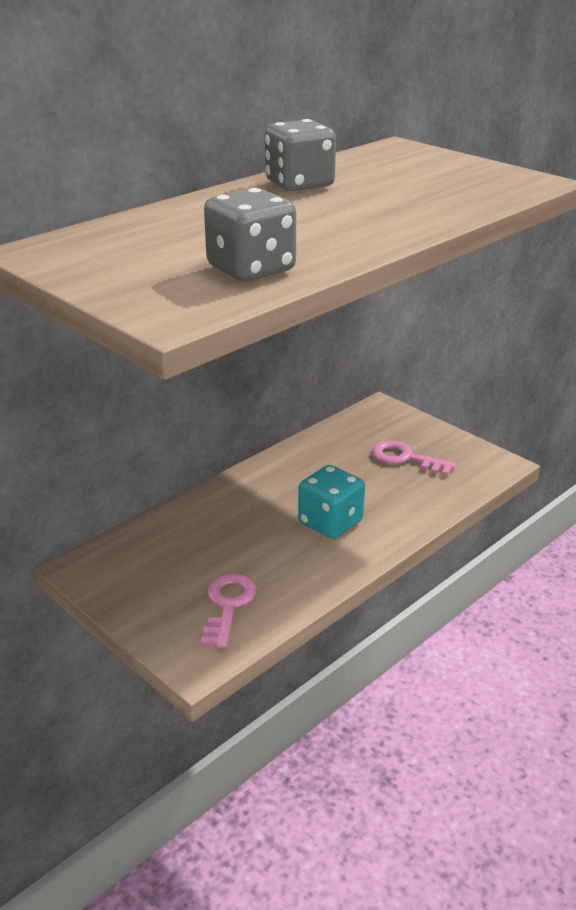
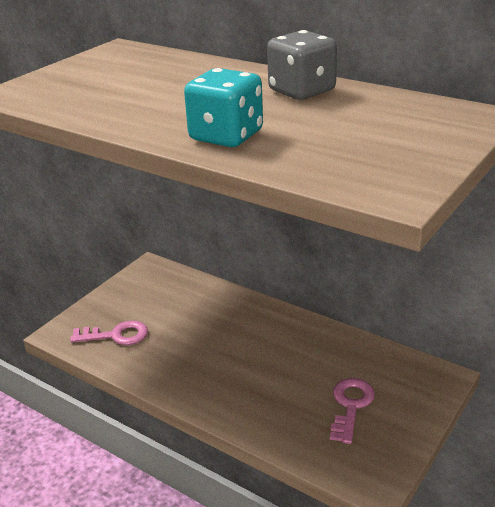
camera: 80 degrees right, 0 degrees up
grey dice [204,188,296,281] -> none
turquoise dice [298,465,365,539] -> turquoise dice moved to [184,68,263,147]

